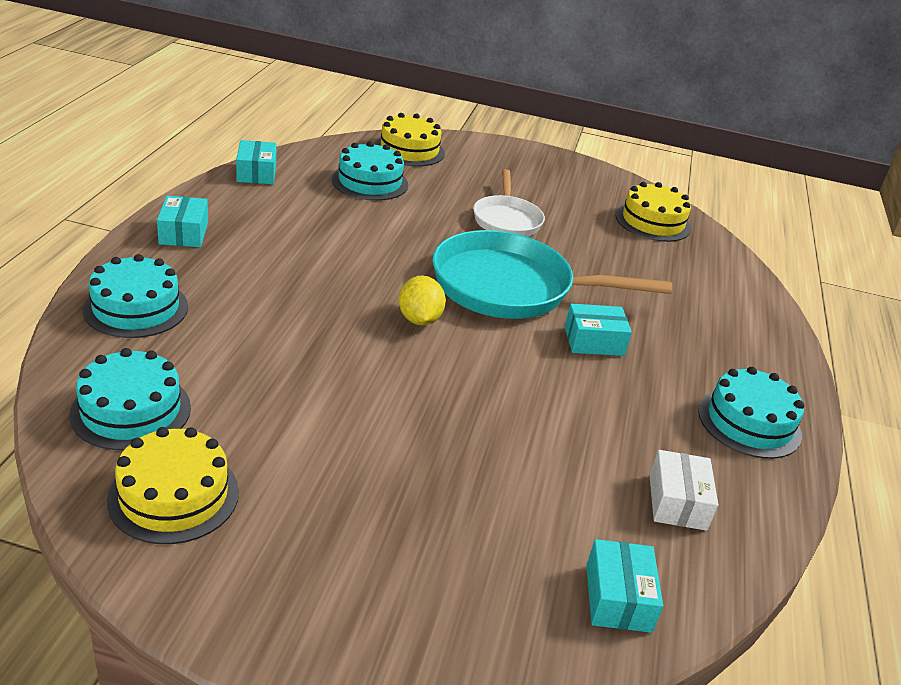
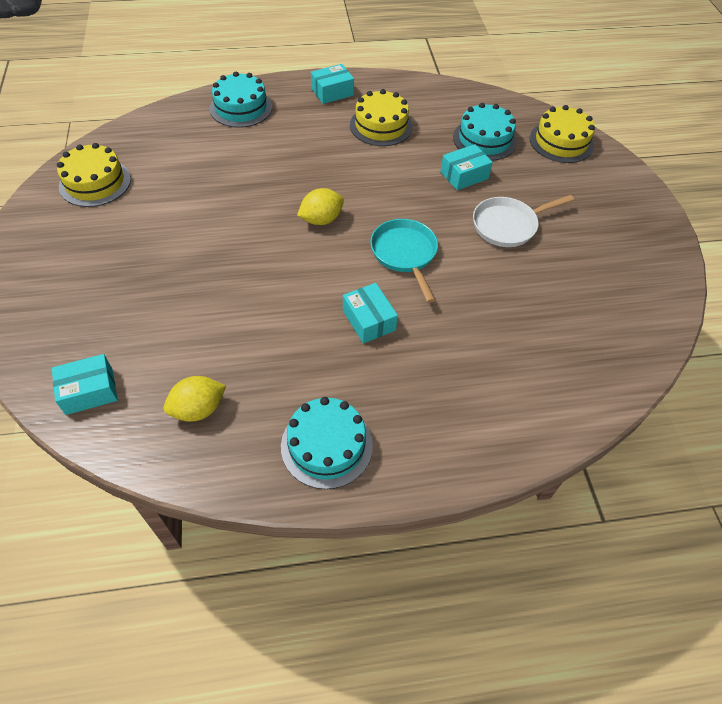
camera: 70 degrees right, 20 degrees up
turquoise cake [69,348,191,451] -> none
turquoise box [236,140,277,184] -> turquoise box moved to [440,144,493,190]
turquoise pan [432,230,672,319] -> turquoise pan [370,219,438,303], size x0.57
yellow cake [616,182,691,242] -> yellow cake moved to [350,89,413,146]
white box [650,450,718,531] -> yellow lemon [163,376,226,422]

